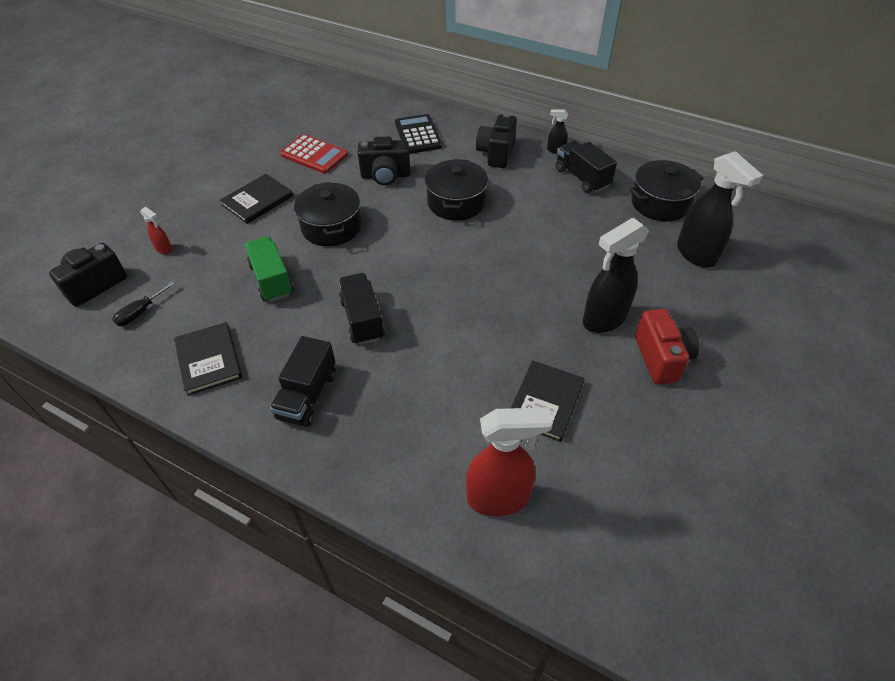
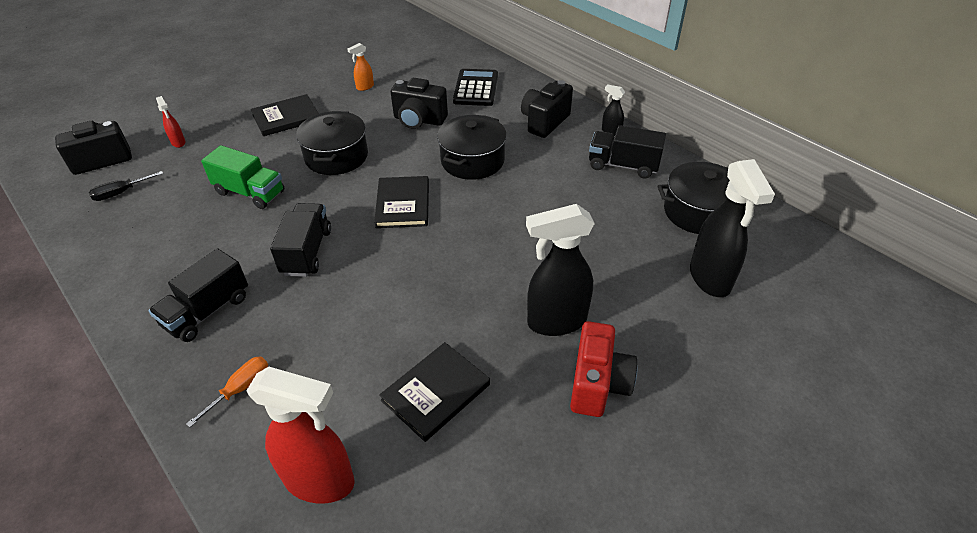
camera: 20 degrees right, 5 degrees down
black book [174,322,242,396] -> black book moved to [374,176,429,228]
green truck [245,236,294,302] -> green truck turned 120 degrees clockwise [201,145,284,209]
red calculator [280,134,348,174] -> orange spray bottle [347,43,374,91]
black truck [556,140,617,193] -> black truck turned 60 degrees counterclockwise [589,125,666,179]
none -> orange screwdriver [186,356,268,427]

